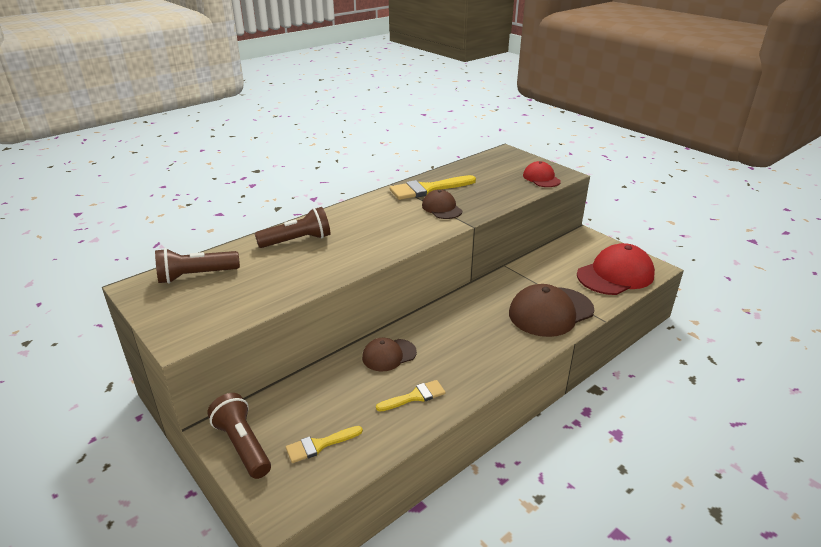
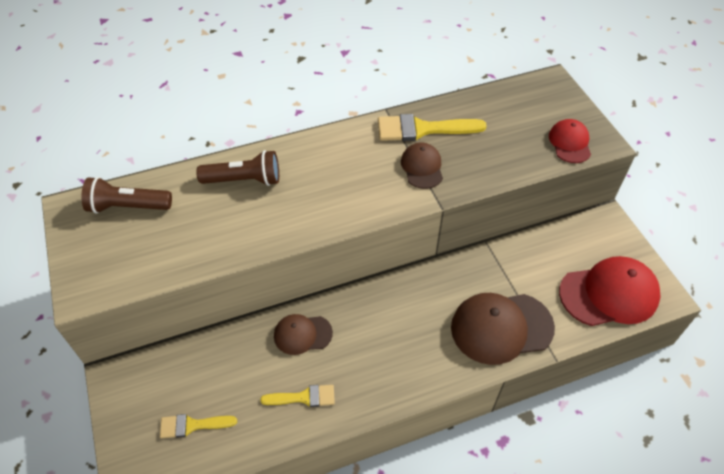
camera: 20 degrees right, 20 degrees up
brown flashlight [207,393,271,479] -> none

